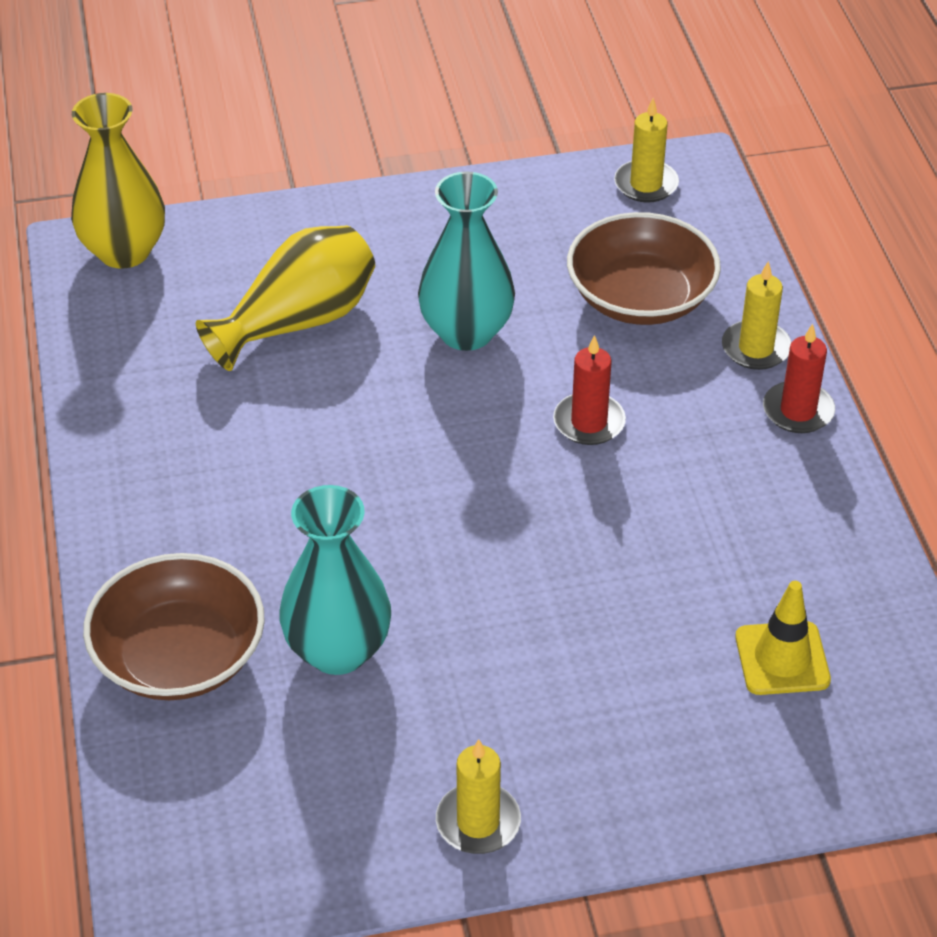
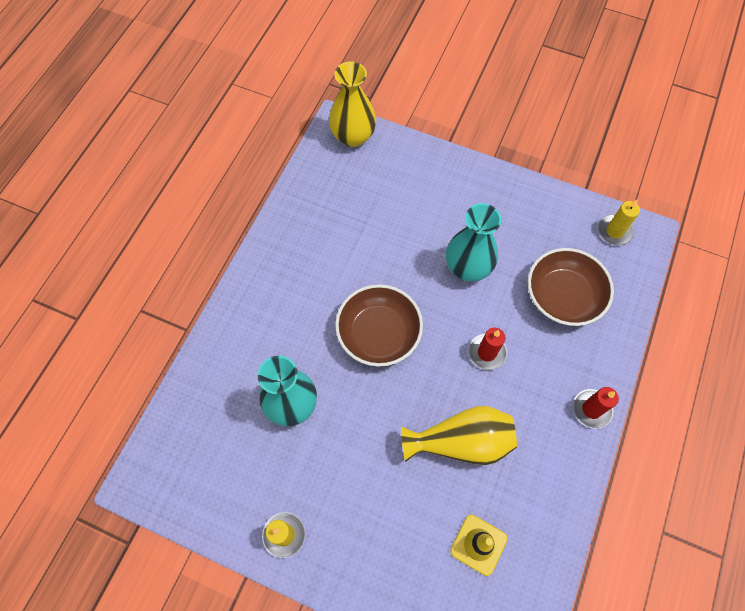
camera: 35 degrees right, 20 degrees up
brown bowl [83,553,265,700] -> brown bowl moved to [335,284,423,367]
yellow vase [196,225,375,371] -> yellow vase moved to [401,406,517,465]
yellow candle [722,261,792,370] -> none

